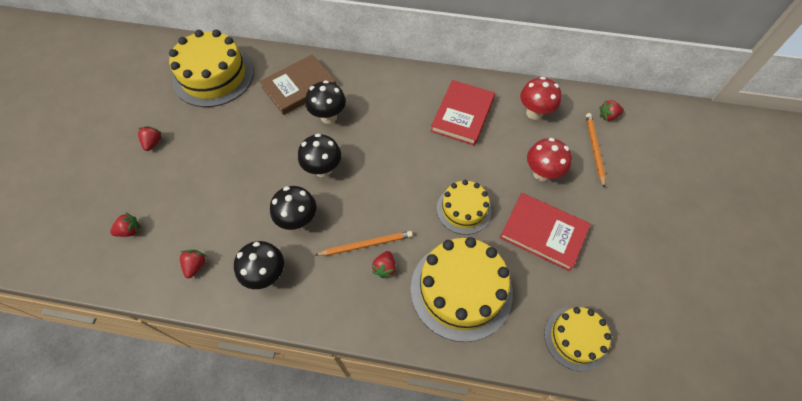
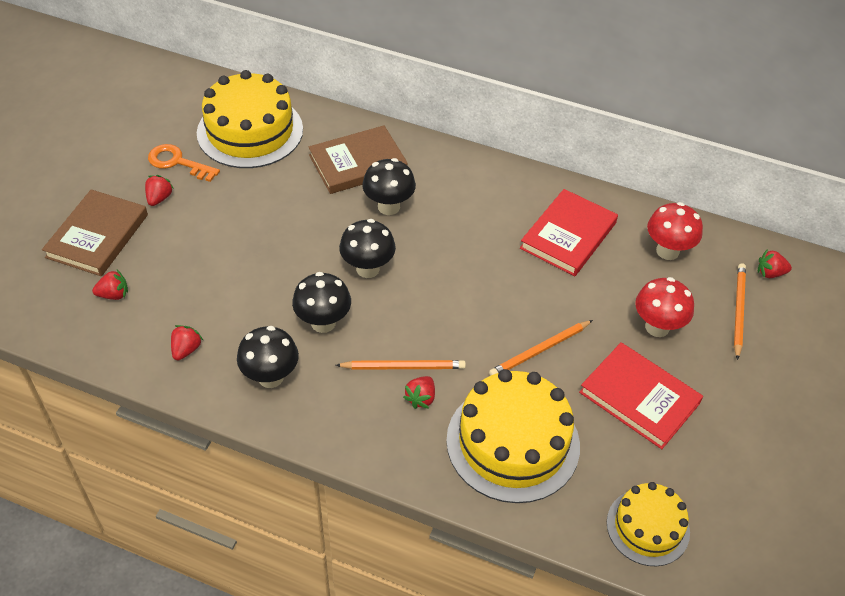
camera: 10 degrees right, 10 degrees down
yellow cake [437,180,492,235] -> orange pencil [489,320,593,376]
none -> brown book [42,189,148,276]
none -> orange key [148,144,220,182]

